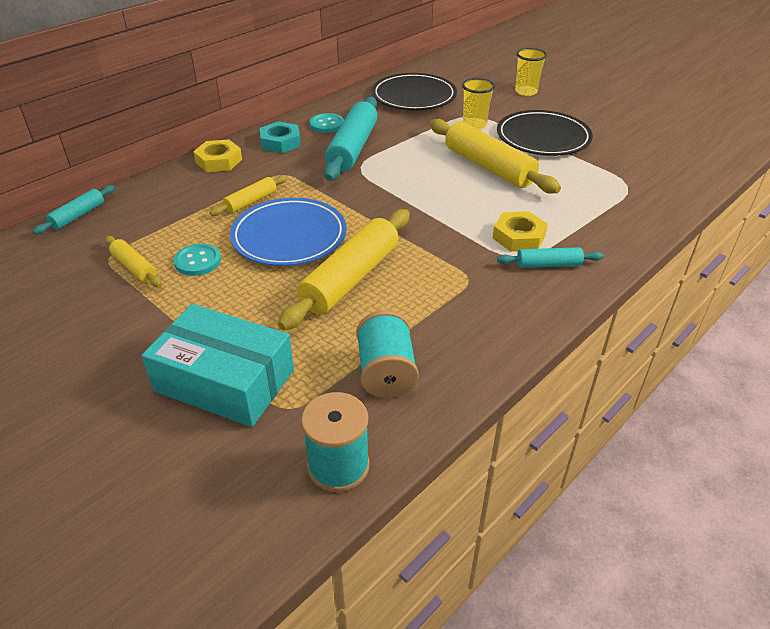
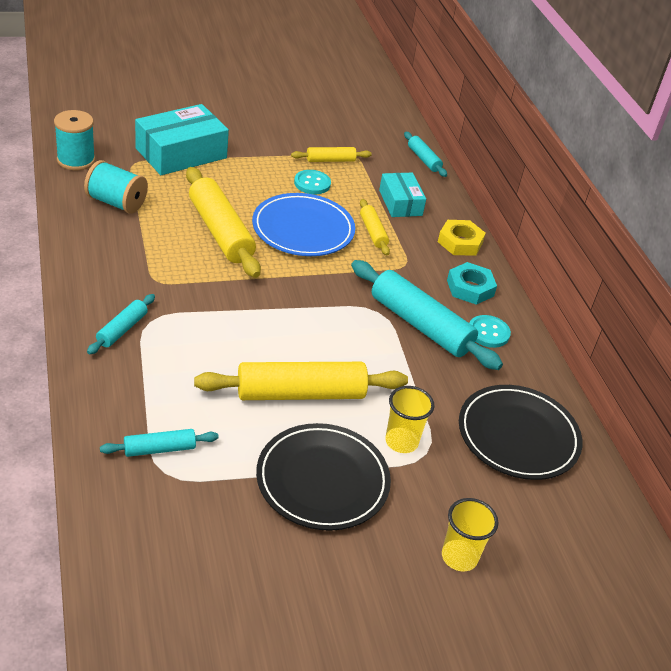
camera: 115 degrees right, 0 degrees up
yellow nut [493,211,548,252] -> none
none -> turquoise rolling pin [100,429,219,457]
none -> turquoise box [379,173,426,217]

